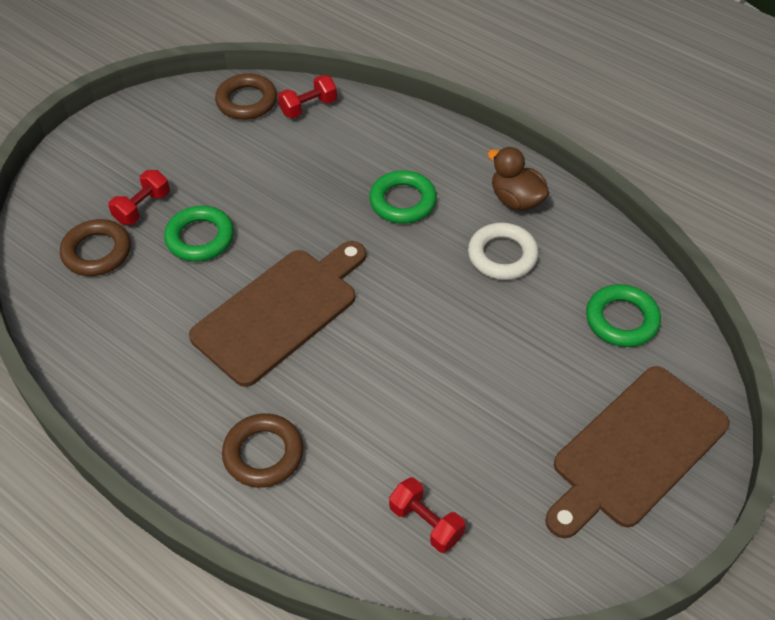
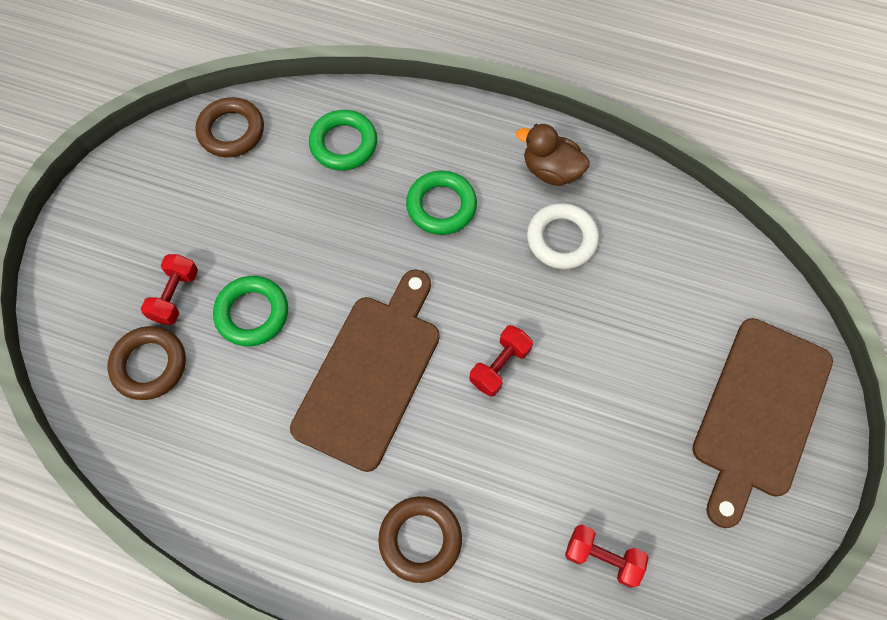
camera: 20 degrees left, 15 degrees up
red dumbbell [278,75,337,118] -> red dumbbell moved to [469,325,533,397]
green ring [586,284,661,347] -> green ring moved to [309,110,377,171]

